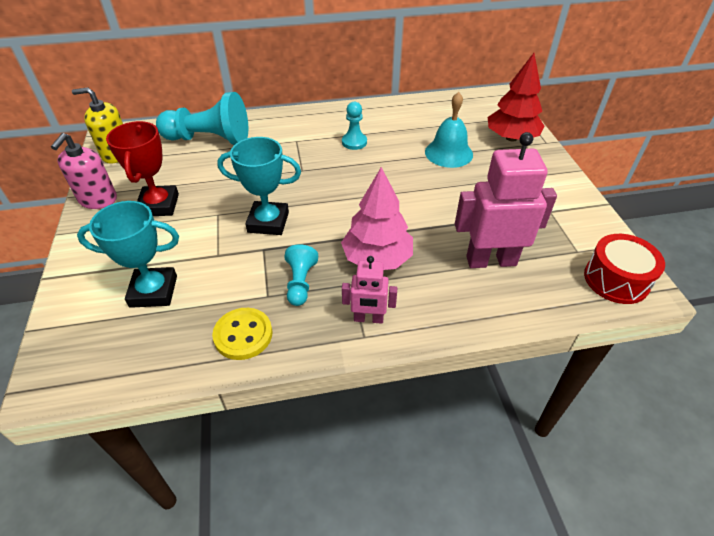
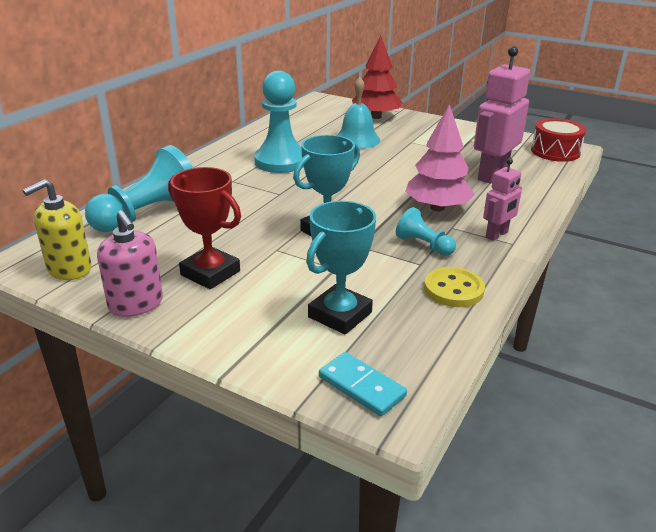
camera: 50 degrees left, 15 degrees down
turquoise pawn [342,102,367,150] -> turquoise pawn [254,71,304,173], size x1.95
none -> turquoise domino [319,352,407,416]

